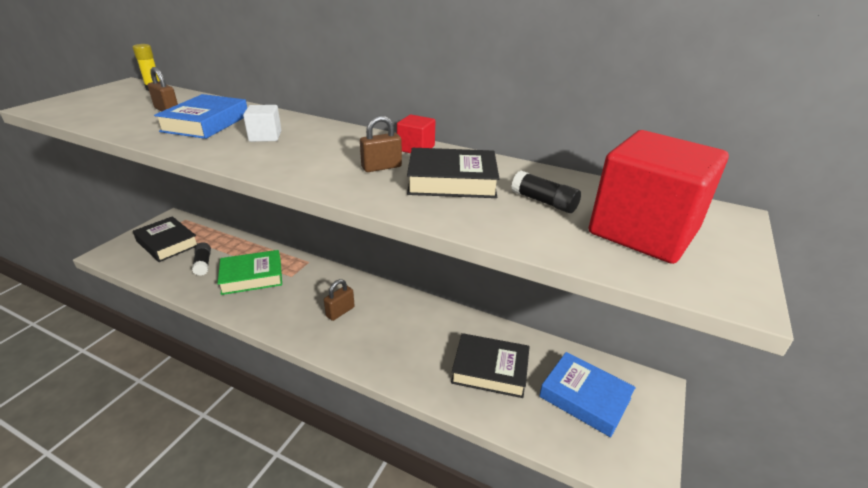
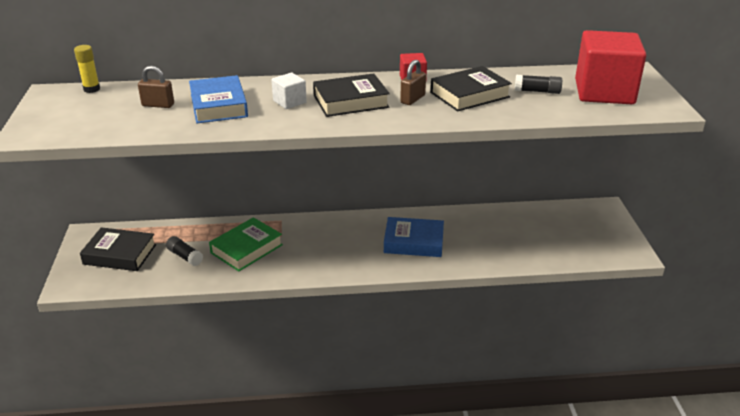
camera: 30 degrees left, 0 degrees up
brown padlock [324,279,355,321] -> none
black book [451,333,530,398] -> black book moved to [313,73,390,117]
blue book [539,352,636,437] -> blue book moved to [384,217,444,257]

